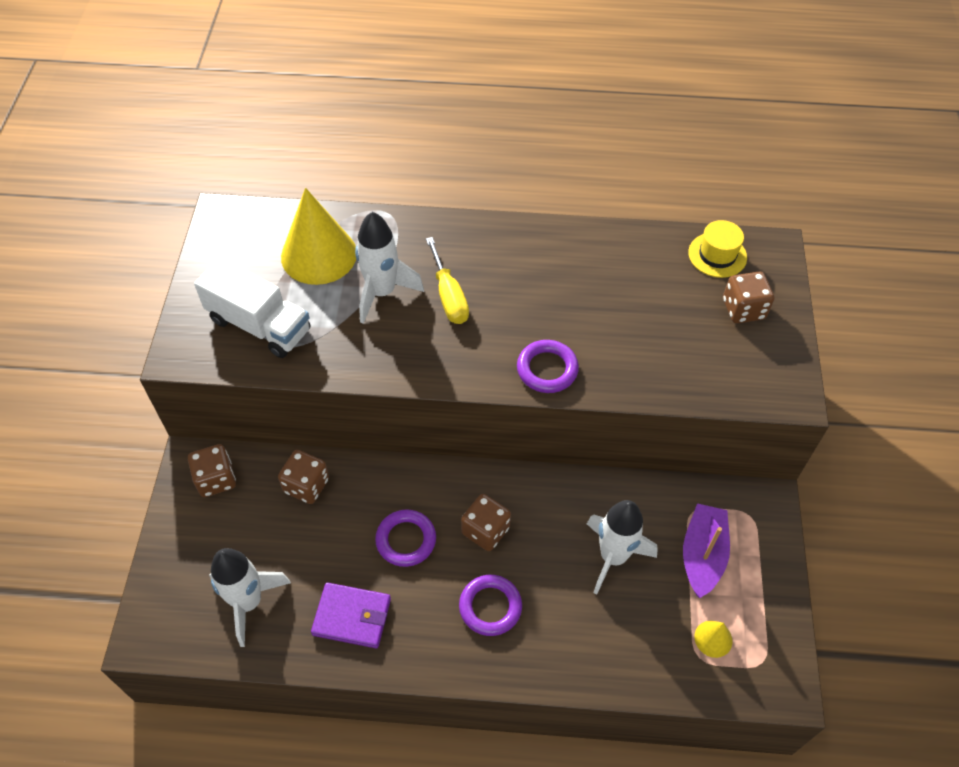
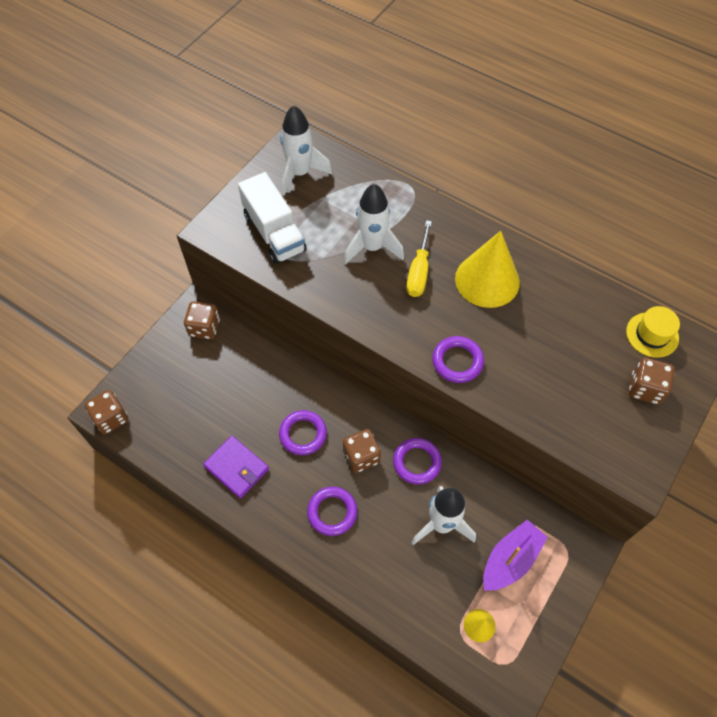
camera: 30 degrees right, 5 degrees up
white rocket [209,548,291,647] -> white rocket moved to [280,105,332,196]
brown dice [278,450,329,504] -> brown dice moved to [84,390,128,434]
yellow cone [281,188,356,285] -> yellow cone moved to [455,231,520,308]
none -> purple ring [393,438,442,484]

